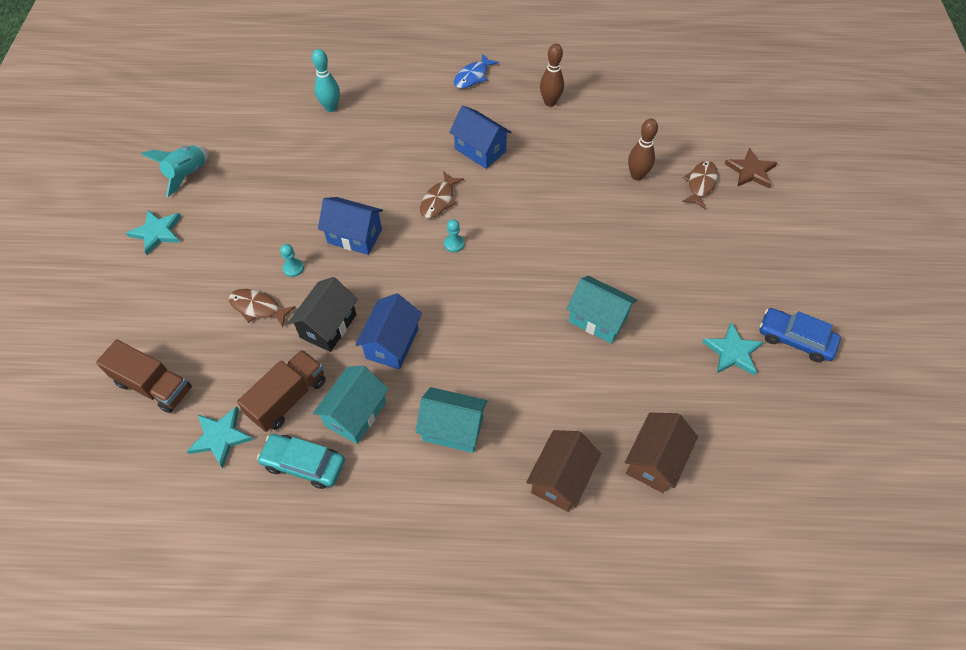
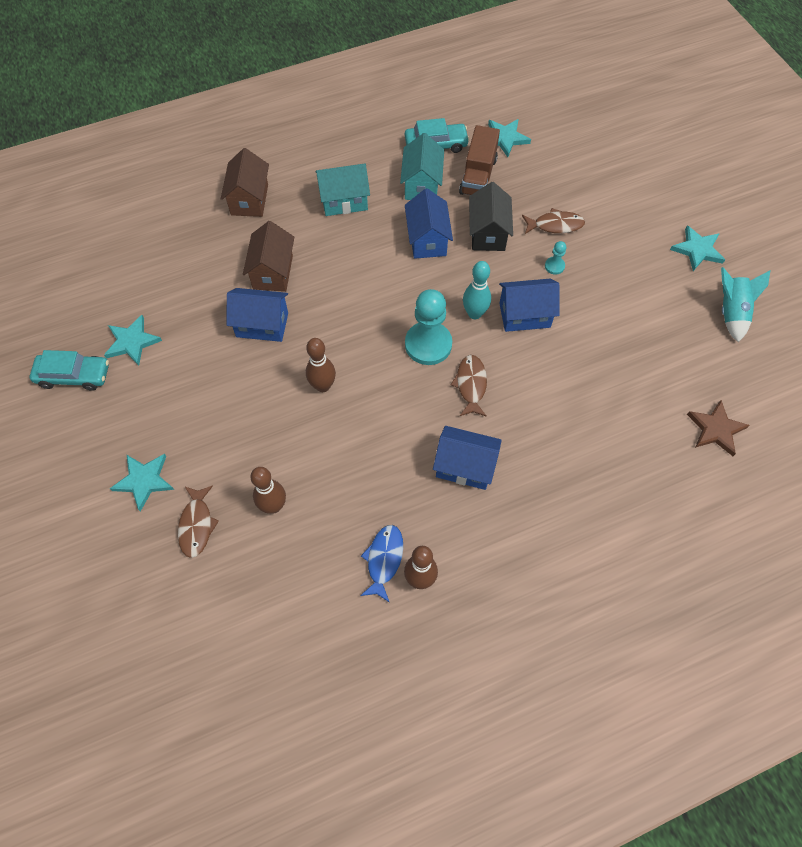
camera: 155 degrees right, 5 degrees up
brown truck [96,340,192,413] -> none
turquoise bowling pin [312,49,340,112] -> turquoise bowling pin moved to [463,261,491,319]
turquoise pawn [444,219,464,252] -> turquoise pawn [405,289,452,365], size x2.24
blue fish [454,54,499,89] -> blue fish moved to [360,525,403,603]
turquoise house [567,276,637,344] -> blue house [227,288,288,342]
brown house [625,412,698,493] -> brown house moved to [243,221,294,292]
brown star [724,148,777,189] -> brown star moved to [687,400,750,456]
blue car [760,308,841,362] -> turquoise car [30,350,109,391]
none -> turquoise star [110,454,174,512]
none -> brown bowling pin [306,338,336,392]

